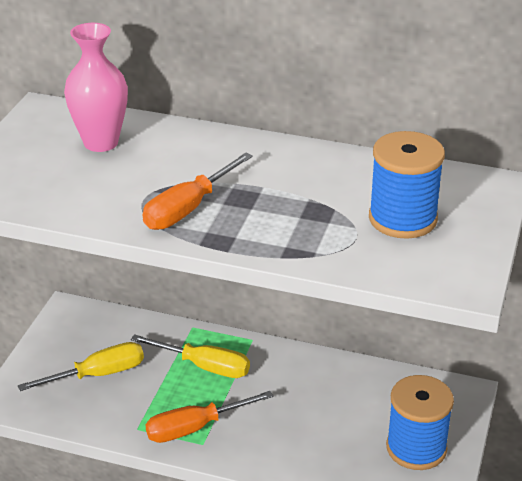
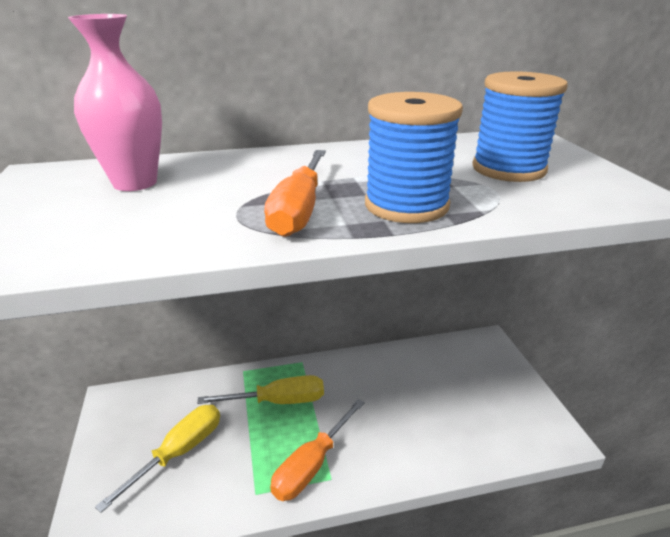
camera: 30 degrees left, 5 degrees down
blue spool [386,375,454,470] -> blue spool moved to [365,92,463,223]

